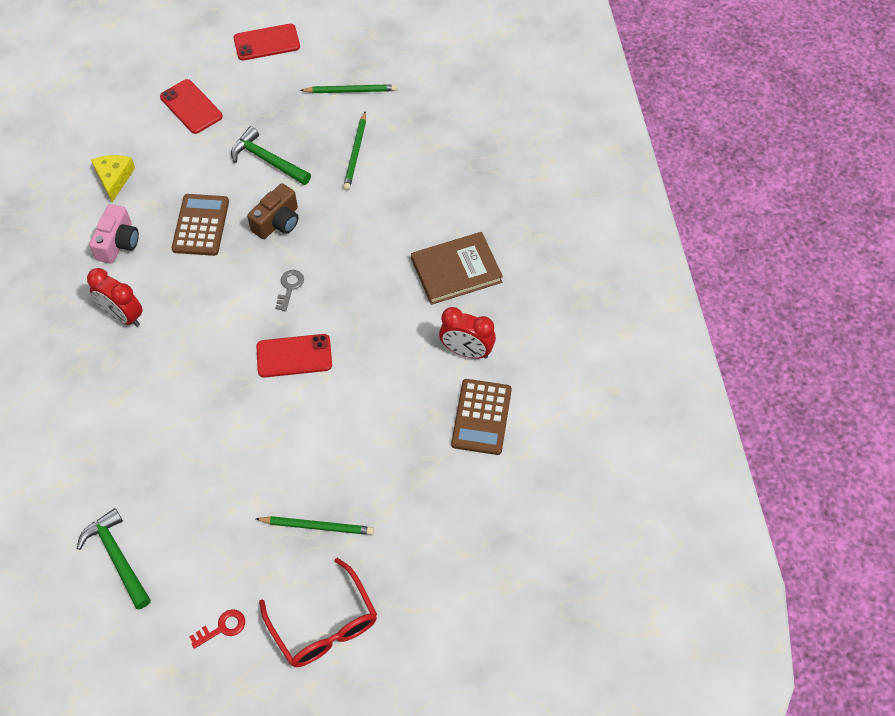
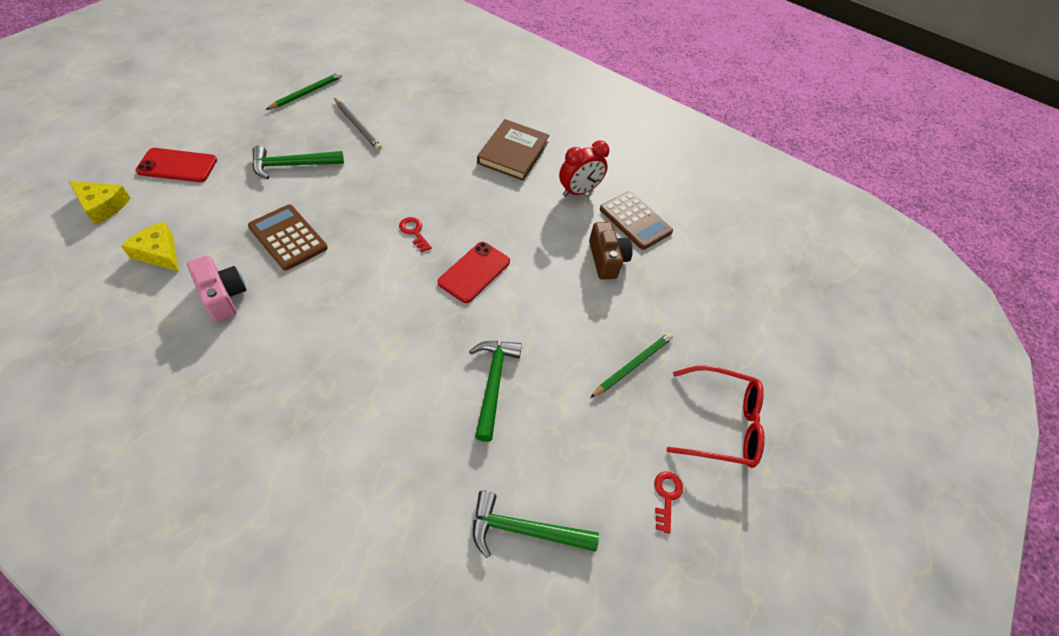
camera: 55 degrees left, 5 degrees down
red clock [87,268,143,327] -> none
red phone [234,24,300,61] -> none
brown camera [247,183,299,239] -> brown camera moved to [589,222,633,280]
grey key [275,270,304,312] -> red key [399,217,432,252]
green pencil [343,112,366,190] -> grey pencil [334,98,382,151]
none -> yellow cheese [69,181,130,224]
none -> green hammer [469,341,522,442]

